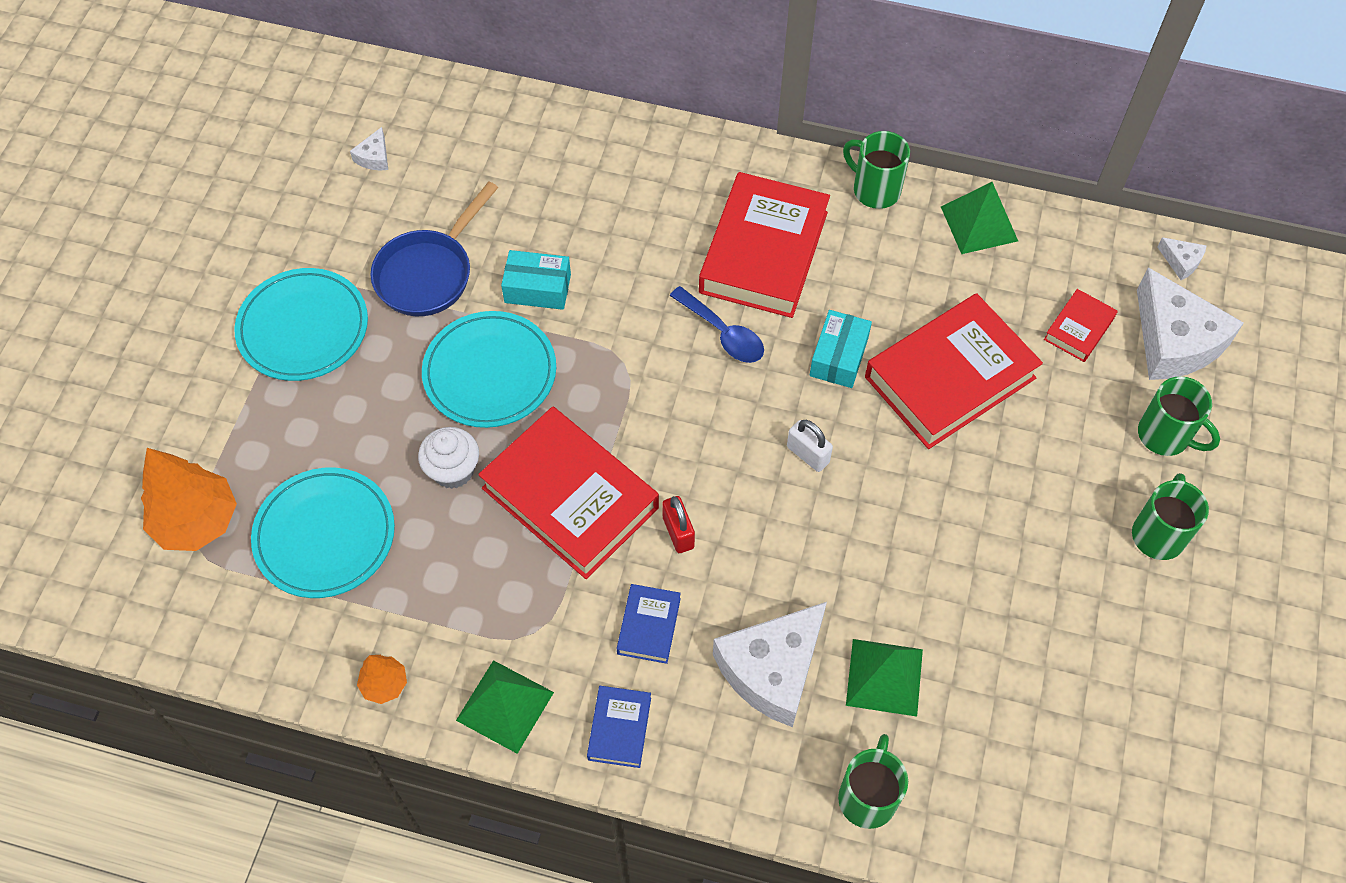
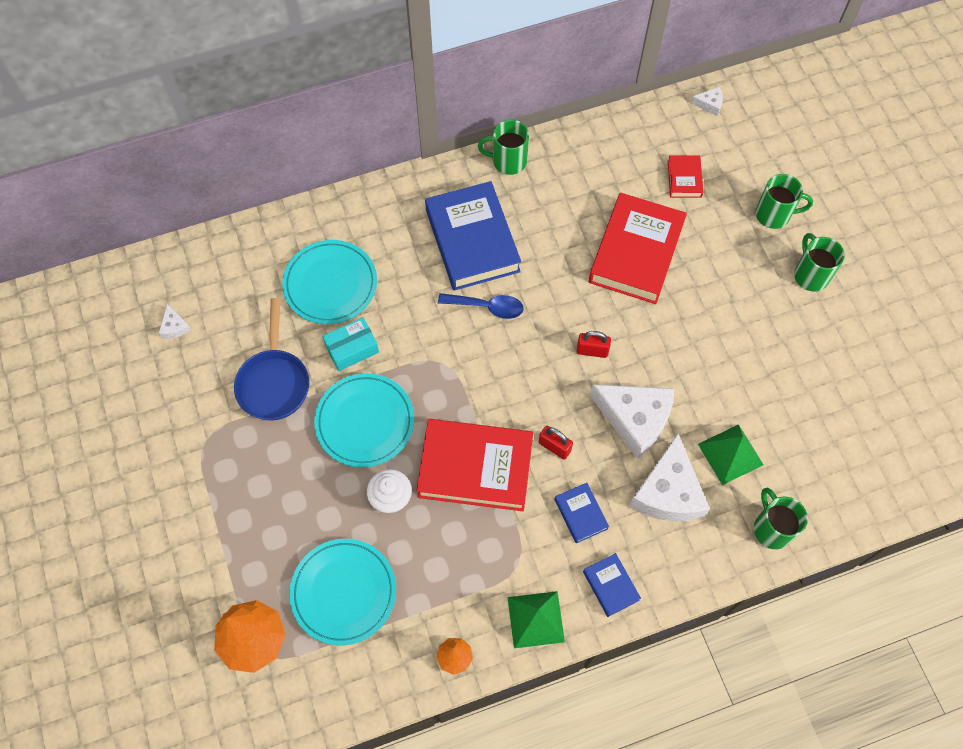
camera: 35 degrees left, 5 degrees up
turquoise plate [234,268,368,381] -> turquoise plate moved to [282,240,377,324]
red book [699,172,830,318] -> blue book [425,181,521,291]
white padlock [787,420,833,472] -> red padlock [576,331,611,358]
turquoise box [810,310,872,388] -> none
green pyramid [941,182,1018,254] -> none
white cheese [1137,267,1244,380] -> white cheese moved to [590,384,674,459]

